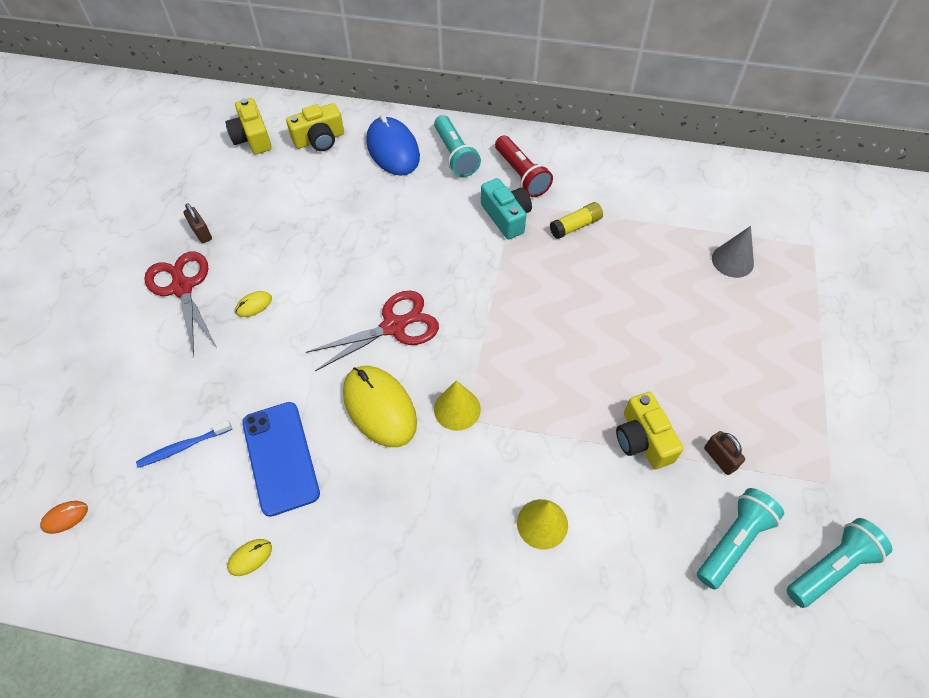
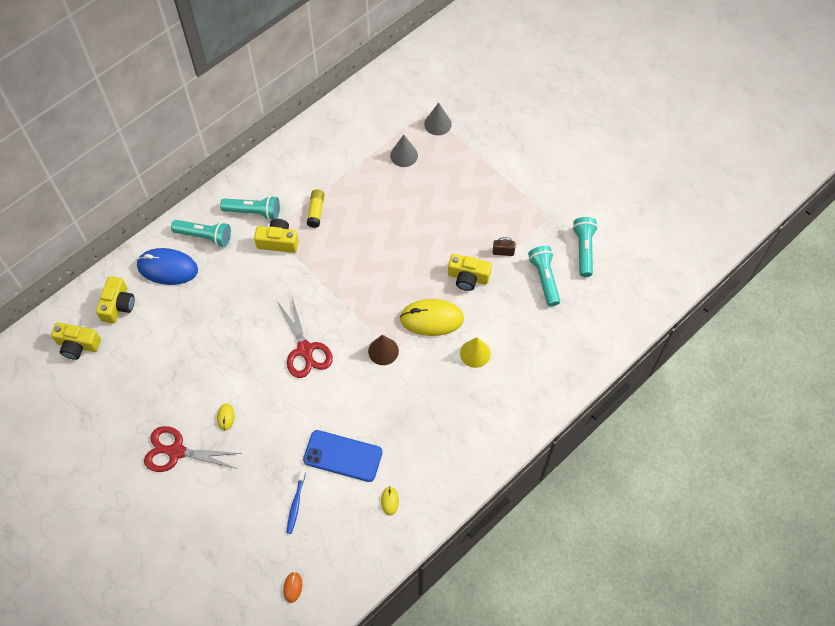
camera: 55 degrees left, 5 degrees up
brown padlock [183,203,212,243] -> none
red scissors [306,291,439,371] -> red scissors turned 150 degrees clockwise [278,298,333,378]
yellow mouse [343,366,417,447] -> yellow mouse moved to [400,299,464,336]
yellow cone [434,380,481,431] -> brown cone [368,335,399,365]
turquoise camera [481,178,532,239] -> yellow camera [254,219,299,253]
red flashlight [495,136,553,197] -> turquoise flashlight [220,196,280,220]
none -> grey cone [424,102,452,135]

